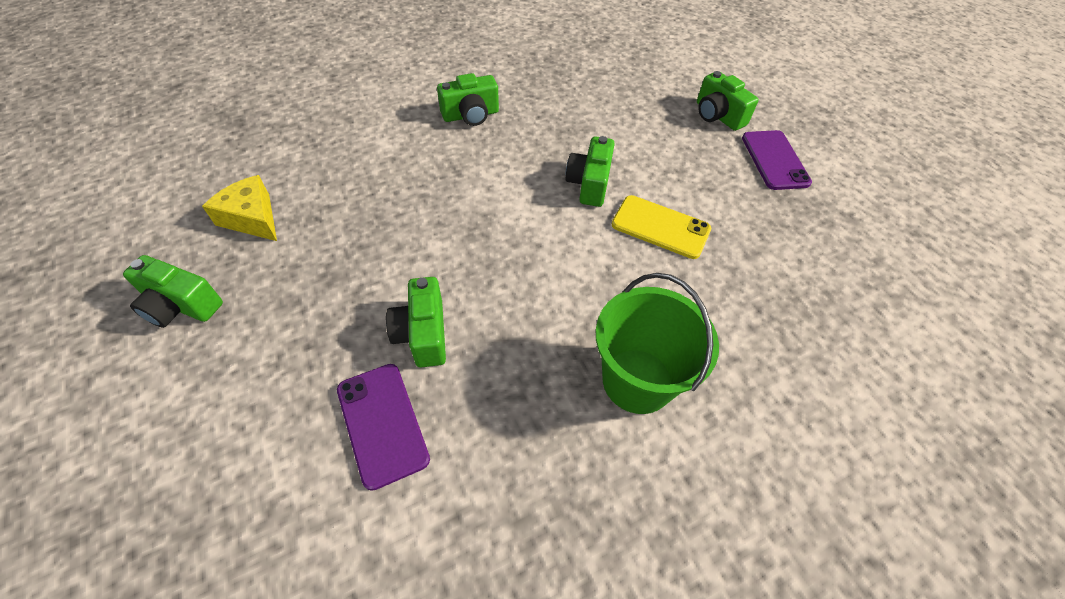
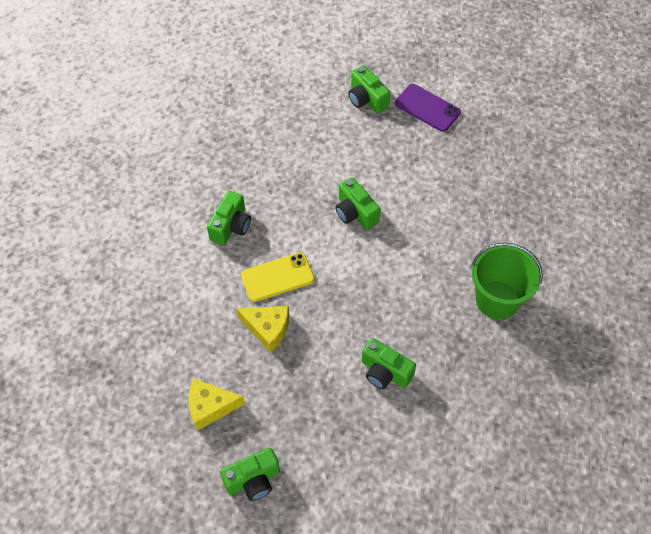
camera: 45 degrees left, 5 degrees up
purple phone [337,364,430,491] -> none
yellow phone [612,195,711,259] -> yellow phone moved to [241,252,315,302]
green camera [697,71,759,131] -> green camera turned 45 degrees clockwise [348,65,390,114]
none -> yellow cheese [237,306,289,353]

